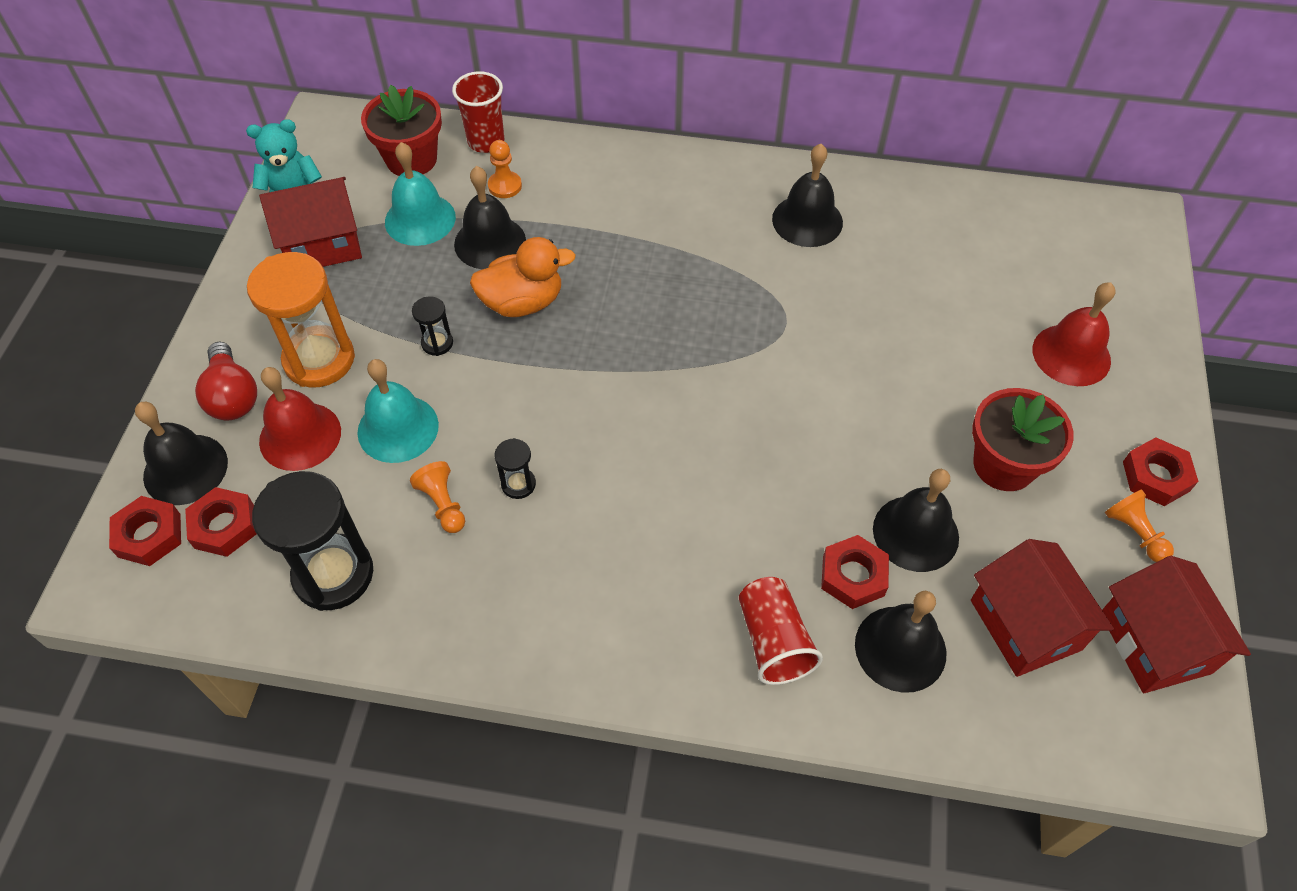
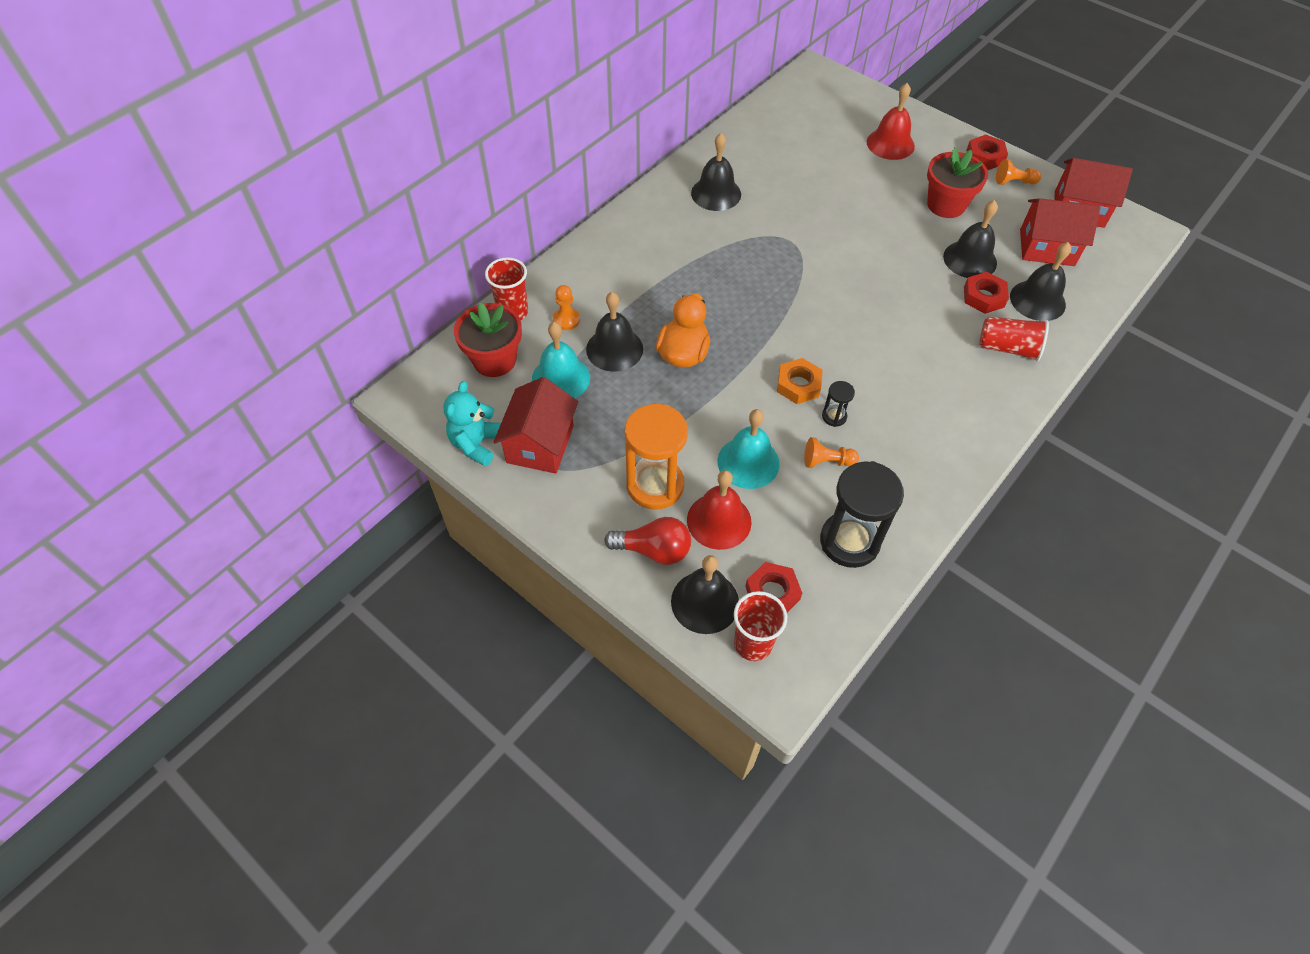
camera: 60 degrees left, 0 degrees up
red nut [109,496,181,566] -> red cup [734,591,787,661]
black hourglass [412,296,453,356] -> none
none -> orange nut [777,358,823,404]

